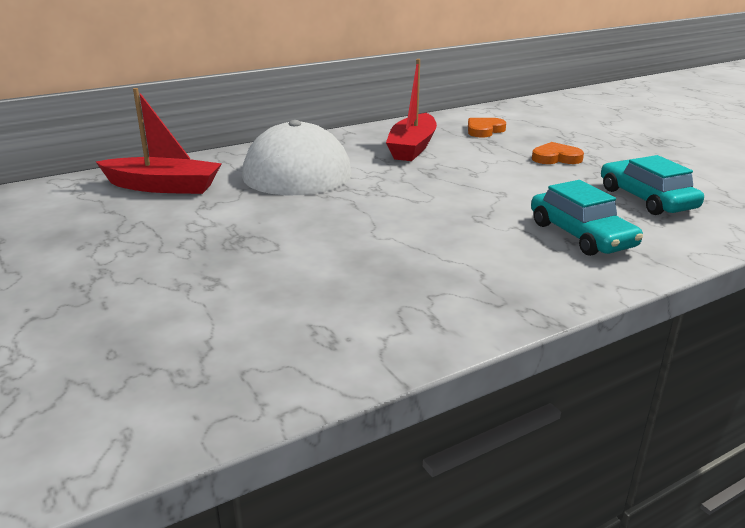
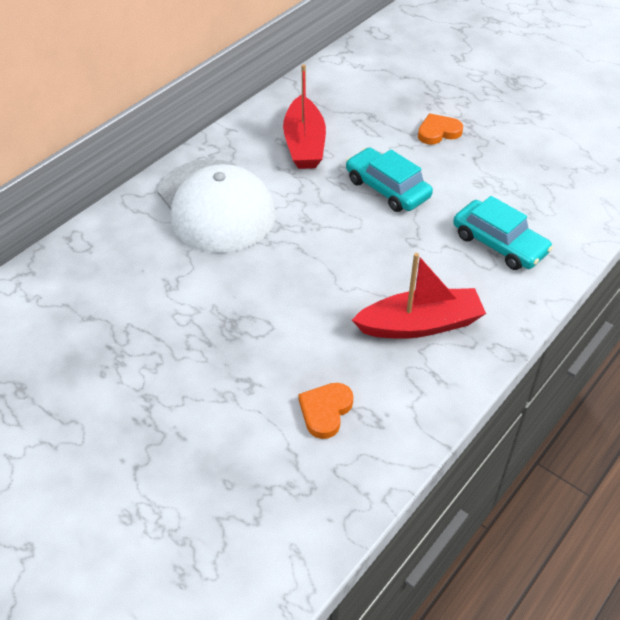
camera: 20 degrees left, 20 degrees up
red boat [96,88,222,194] -> red boat moved to [352,253,486,339]
orange heart [468,118,506,138] -> orange heart moved to [299,383,353,439]
turquoise car [601,155,704,215] -> turquoise car moved to [346,147,433,212]

